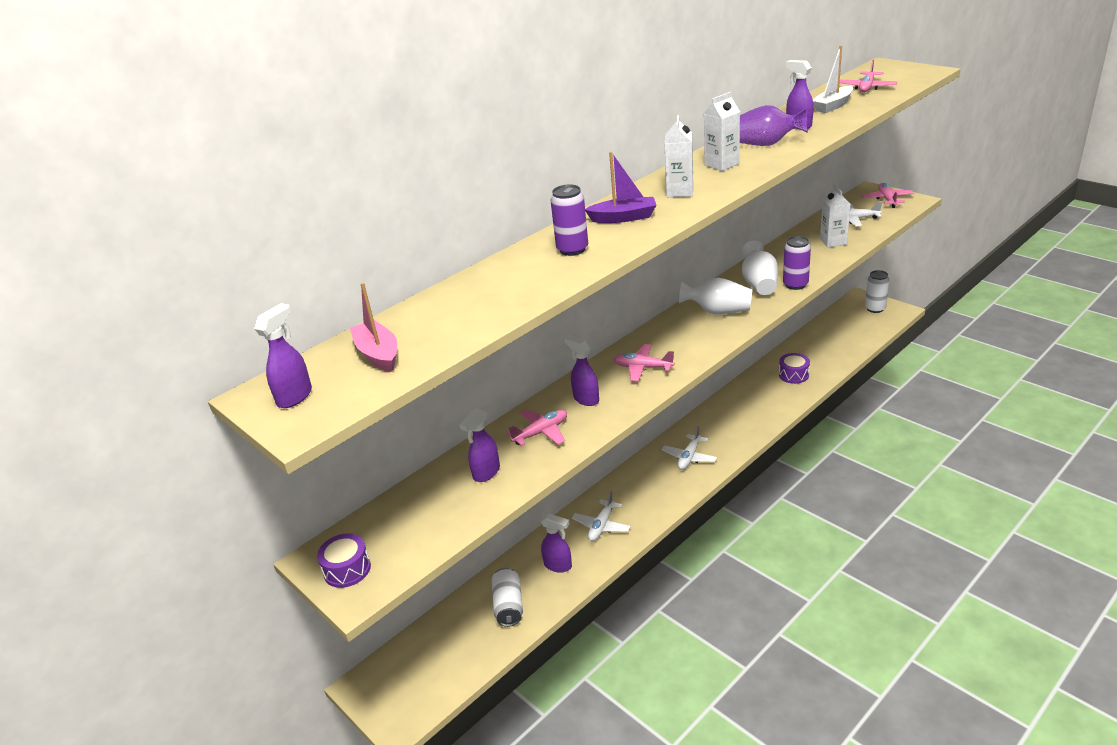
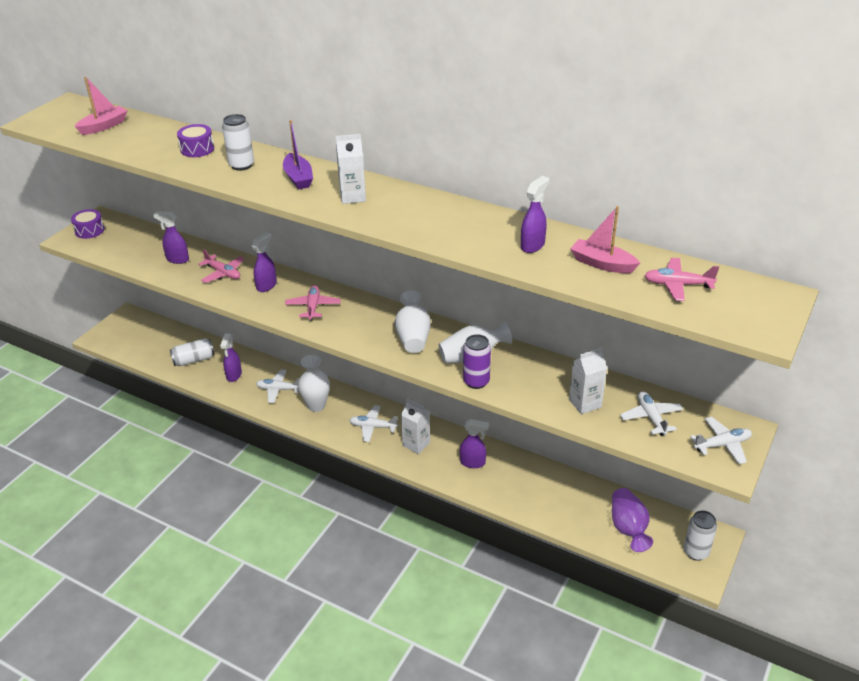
camera: 70 degrees right, 5 degrees up
purple spray bottle [254,303,312,408] -> purple spray bottle moved to [460,419,489,468]
purple can [551,184,588,256] -> white can [222,114,254,171]
white carton [704,92,740,171] -> white carton moved to [401,399,430,454]
purple vase [740,105,808,146] -> purple vase moved to [612,488,653,552]
purple drum [779,353,810,384] -> purple drum moved to [177,124,214,157]
white boat [813,46,853,113] -> pink boat [571,206,640,273]
pink plane [862,183,914,208] -> white plane [690,417,752,464]
none -> white vase [298,355,330,412]

